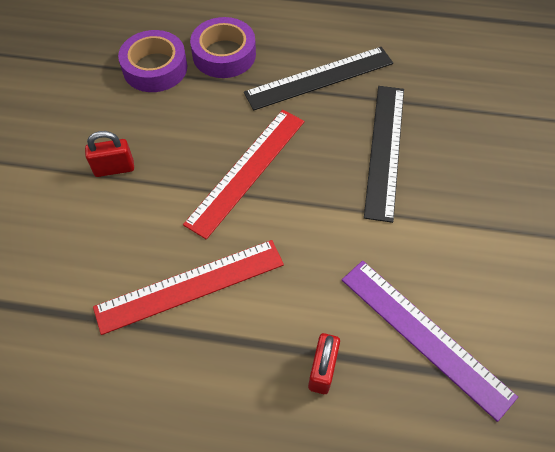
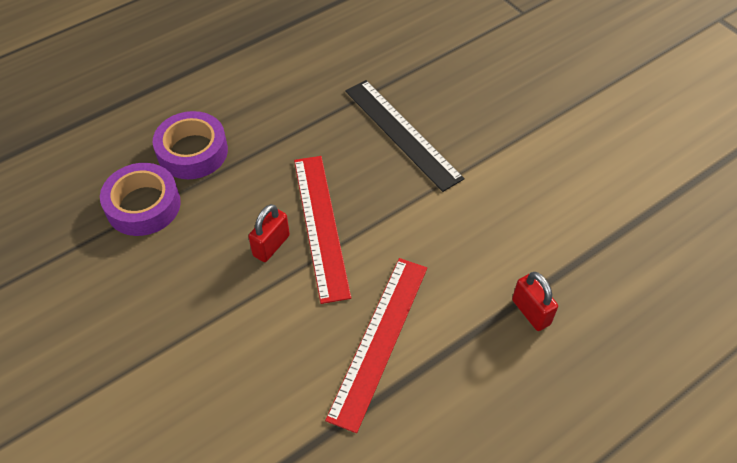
camera: 45 degrees left, 5 degrees down
red padlock [85,131,134,177] -> red padlock moved to [248,204,290,262]
black ruler [244,47,393,110] -> none
purple ruler [342,261,518,422] -> none

